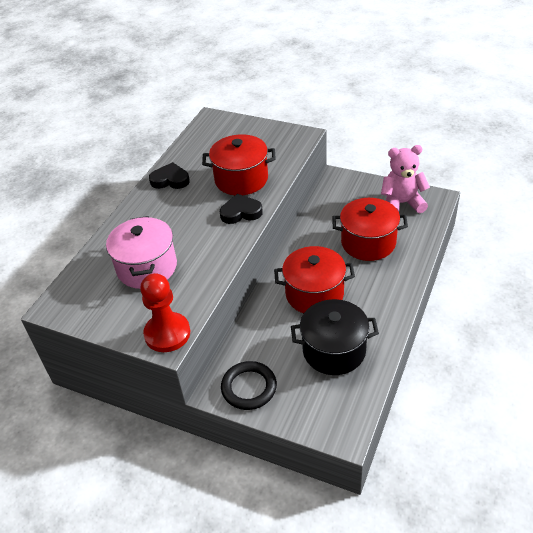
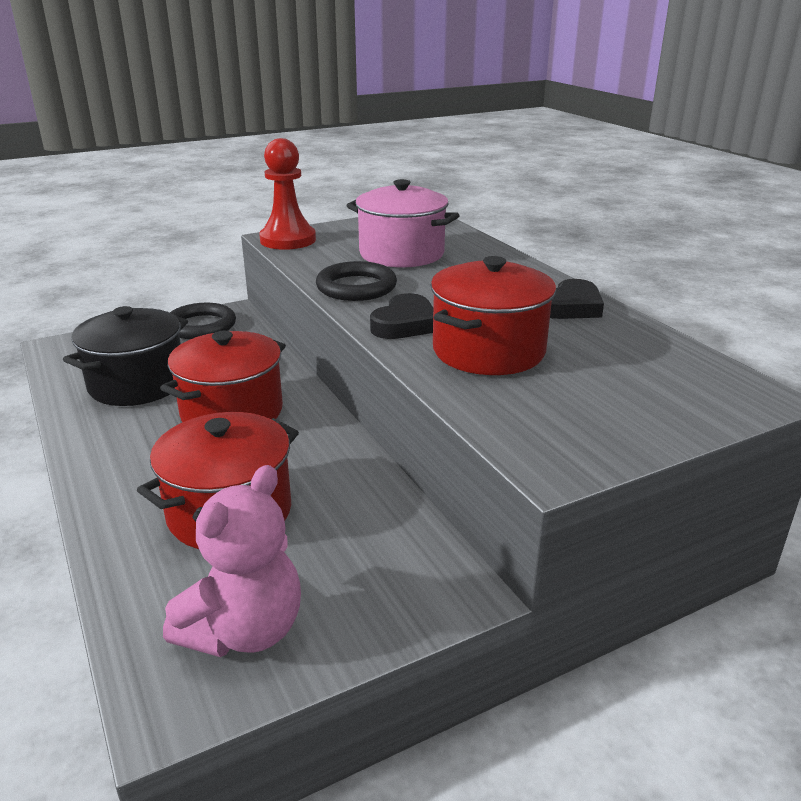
camera: 125 degrees right, 15 degrees down
none -> black ring [316,261,397,301]

